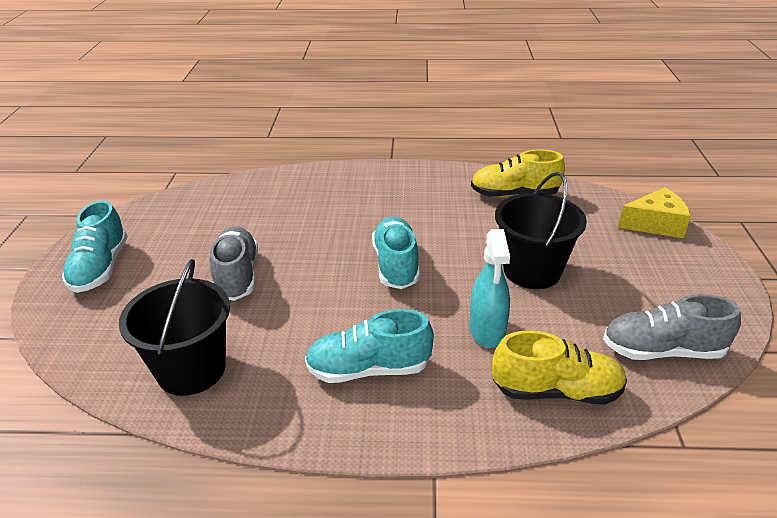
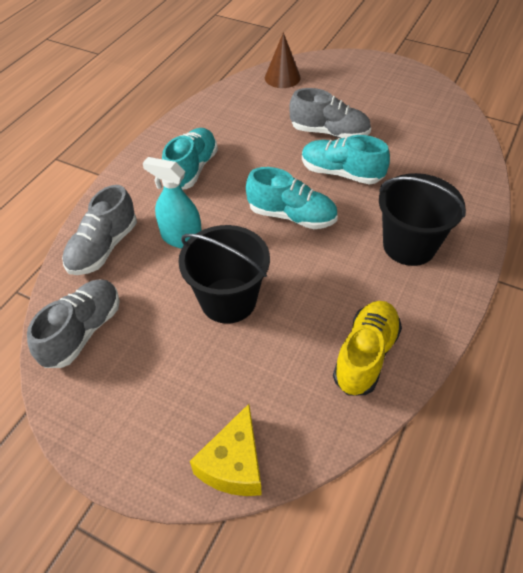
camera: 115 degrees right, 15 degrees up
turquoise shoe [62,200,128,293] -> turquoise shoe moved to [302,135,390,185]
black bucket [119,259,230,396] -> black bucket moved to [379,173,466,266]
yellow shoe [492,330,627,405] -> grey shoe [62,185,137,275]
none -> brown cone [265,32,301,88]

